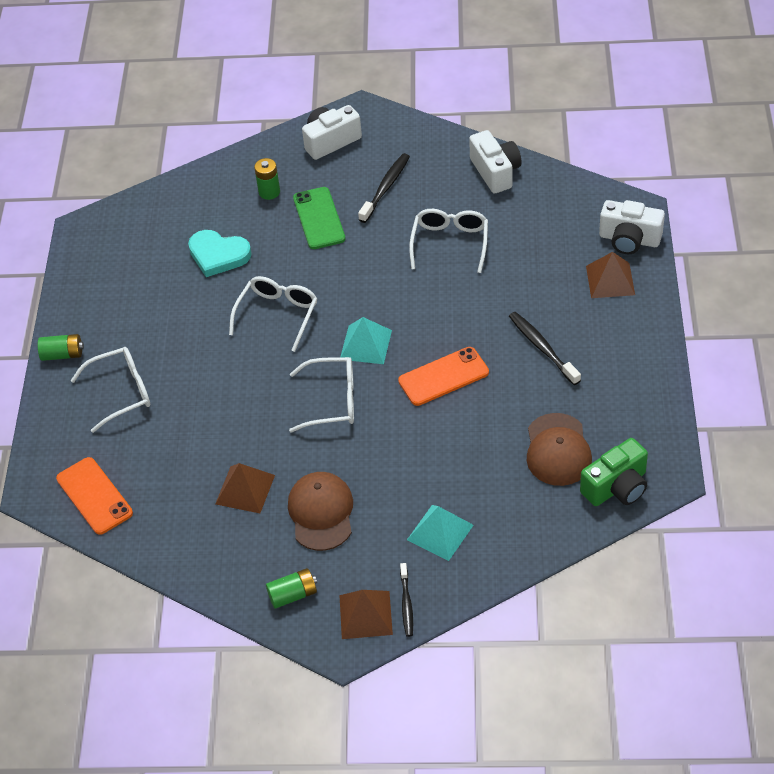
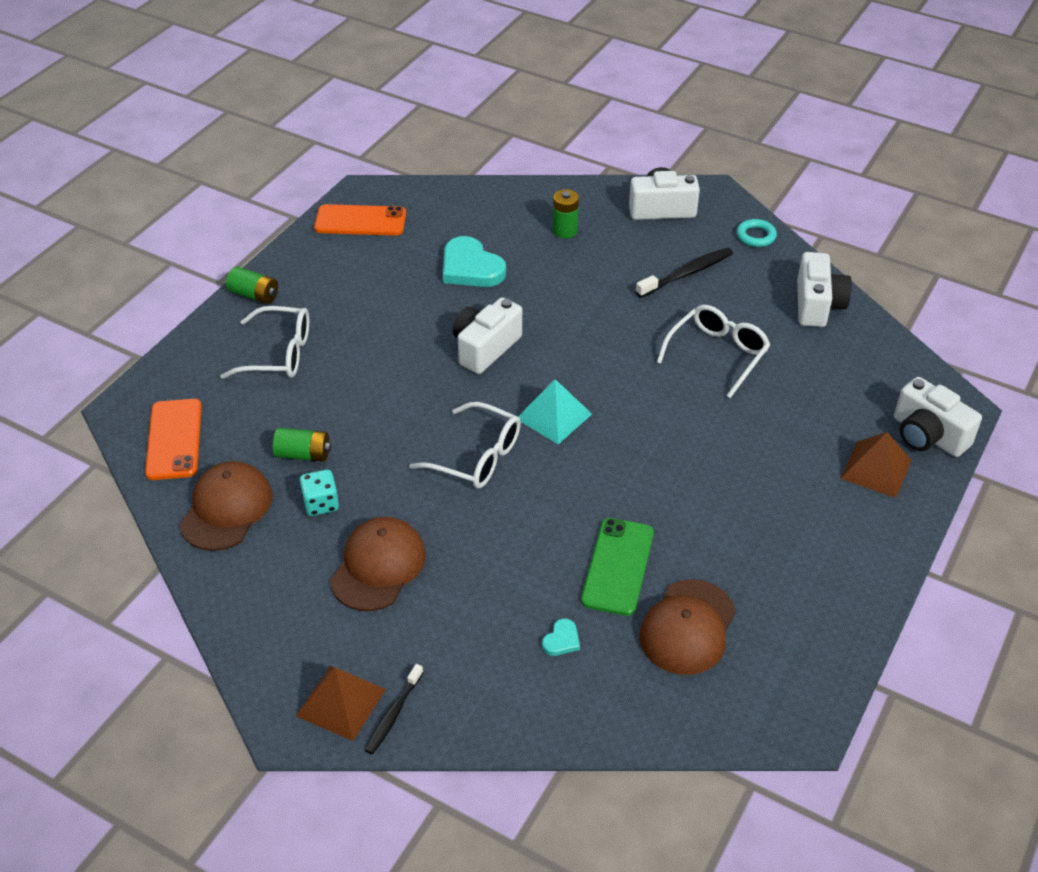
camera: 25 degrees right, 5 degrees down
brown pyramid [215,463,275,513] -> turquoise dice [299,470,339,516]
white glasses [229,276,318,352] -> white camera [453,297,522,374]
green battery [266,568,317,609] -> green battery moved to [273,428,331,462]
green phone [293,187,345,249] -> green phone moved to [581,518,654,616]
orange phone [398,347,489,406] -> orange phone moved to [314,204,406,236]
turquoise pyramid [407,505,474,561] -> none
black toothbrush [509,312,581,385] -> none
green camera [580,438,648,506] -> none
none -> brown cap [180,461,272,551]
none -> turquoise heart [542,619,580,656]
none -> turquoise ring [737,219,777,247]

